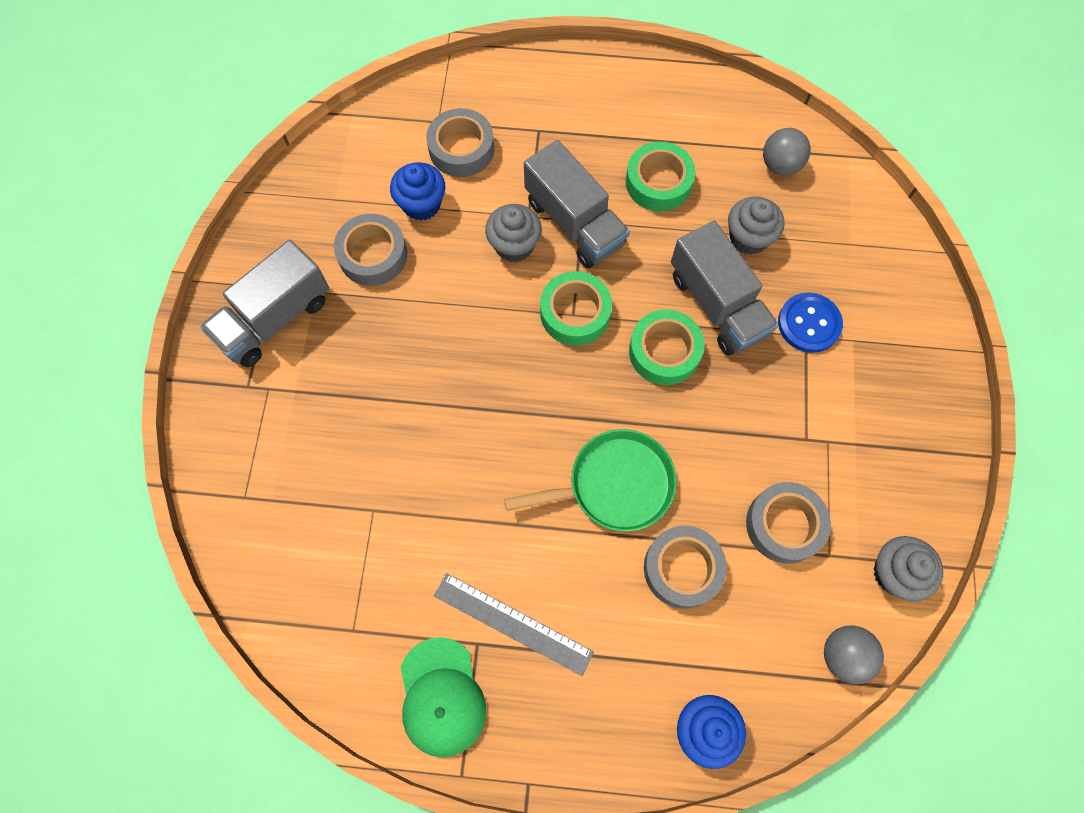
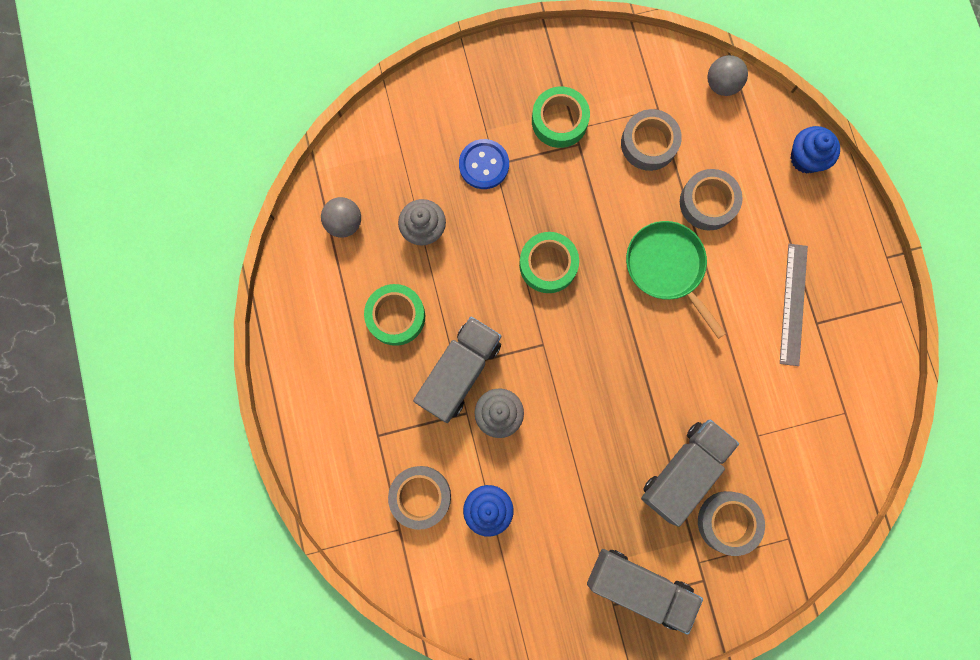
camera: 110 degrees left, 10 degrees up
grey tape [334,214,407,286] -> grey tape moved to [698,491,765,556]
green cap [401,637,486,757] -> none
green tape [540,271,612,346] -> green tape moved to [532,87,590,148]
grey truck [671,221,779,355] -> grey truck moved to [641,420,739,527]
grey cupcake [874,536,943,602] -> none

